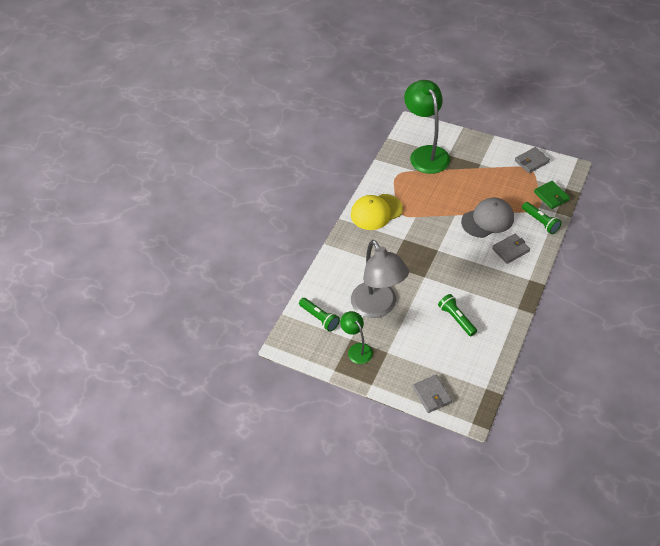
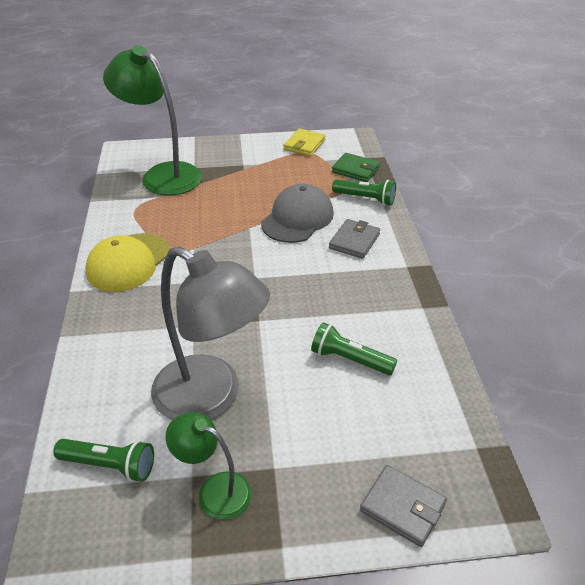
camera: 35 degrees left, 10 degrees down
grey wallet [515,147,550,173] -> yellow wallet [283,128,326,156]

